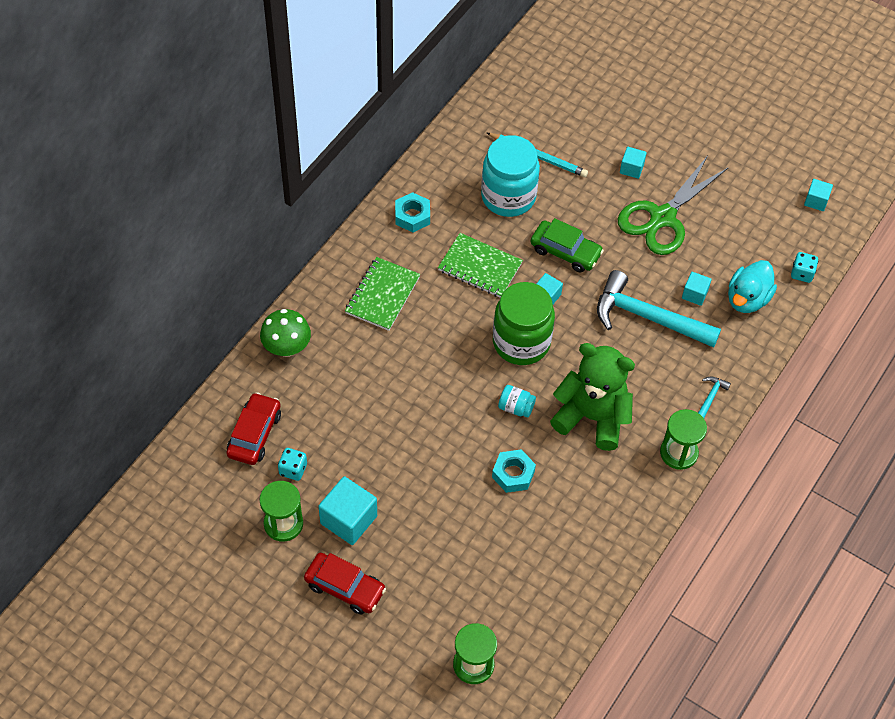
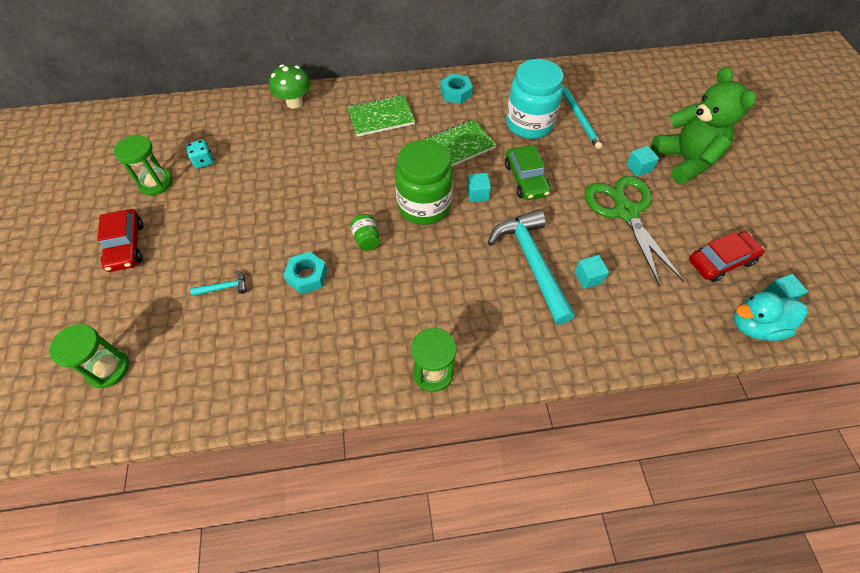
camera: 50 degrees right, 0 degrees up
red car [226,392,281,465] -> red car moved to [689,231,765,282]
turquoise cube [318,476,377,545] -> none
green notebook [438,233,523,298] -> green notebook turned 75 degrees clockwise [423,119,496,166]
turquoise jar [498,385,536,417] -> green jar [350,214,380,251]
green teddy bear [550,343,635,451] -> green teddy bear moved to [651,67,756,184]
green scissors [618,156,729,255] -> green scissors turned 75 degrees clockwise [584,176,684,287]
turquoise hammer [698,376,731,418] -> turquoise hammer moved to [190,270,247,296]
turquoise duck [728,260,777,313] -> turquoise duck moved to [734,292,807,341]
turquoise dice [791,252,818,283] -> none

